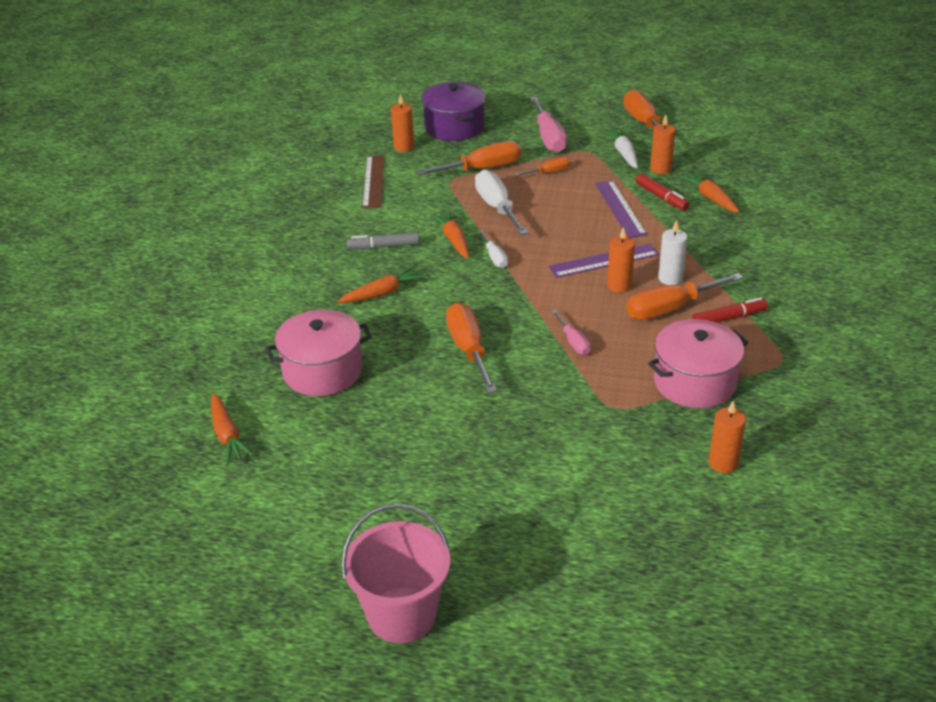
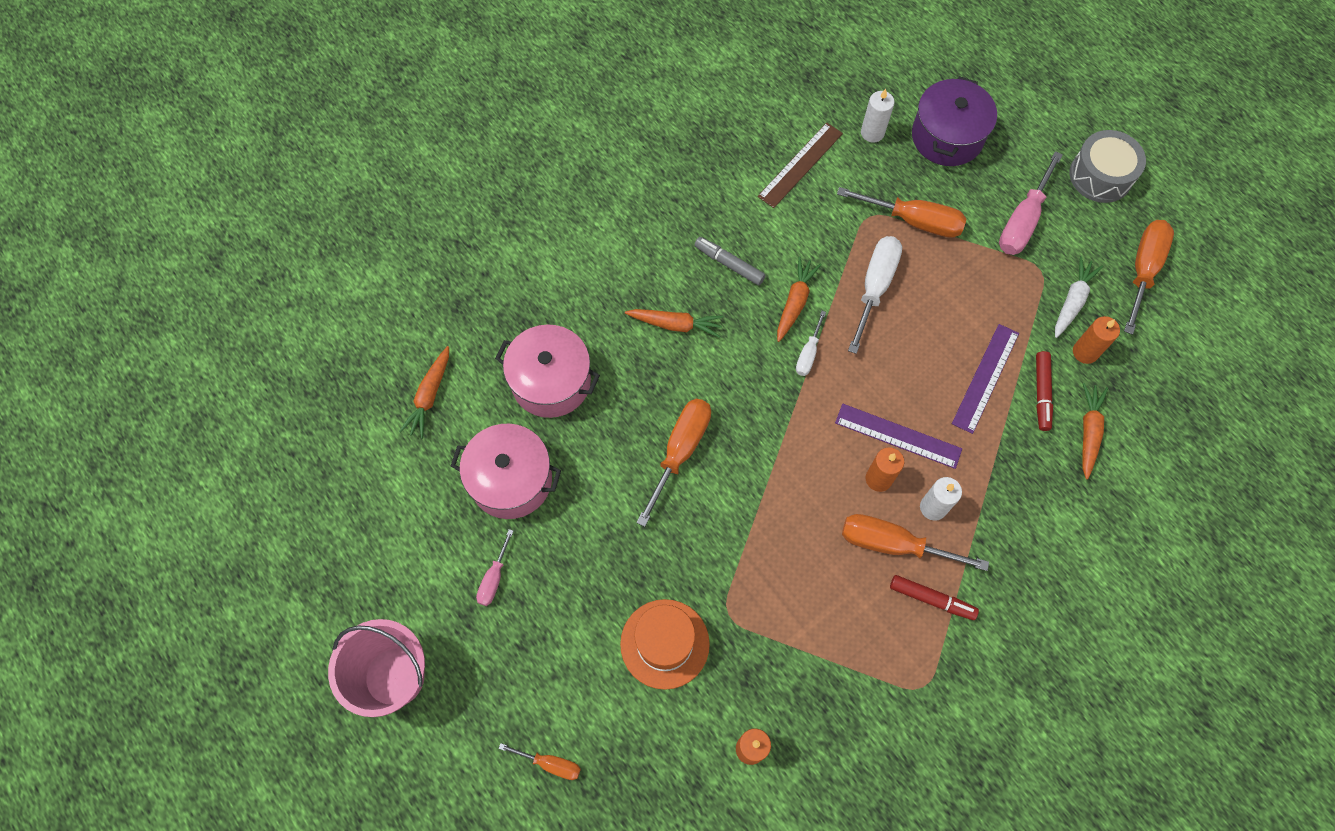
camera: 40 degrees right, 30 degrees up
orange candle [391,94,414,152] -> white candle [861,89,895,143]
orange screwdriver [514,157,570,176] -> orange screwdriver moved to [498,743,581,780]
pink screwdriver [552,310,591,355] -> pink screwdriver moved to [476,529,513,606]
pink pot [648,319,749,408] -> pink pot moved to [451,424,561,519]
none -> orange hat [620,599,710,690]
none -> grey drum [1070,130,1146,203]

